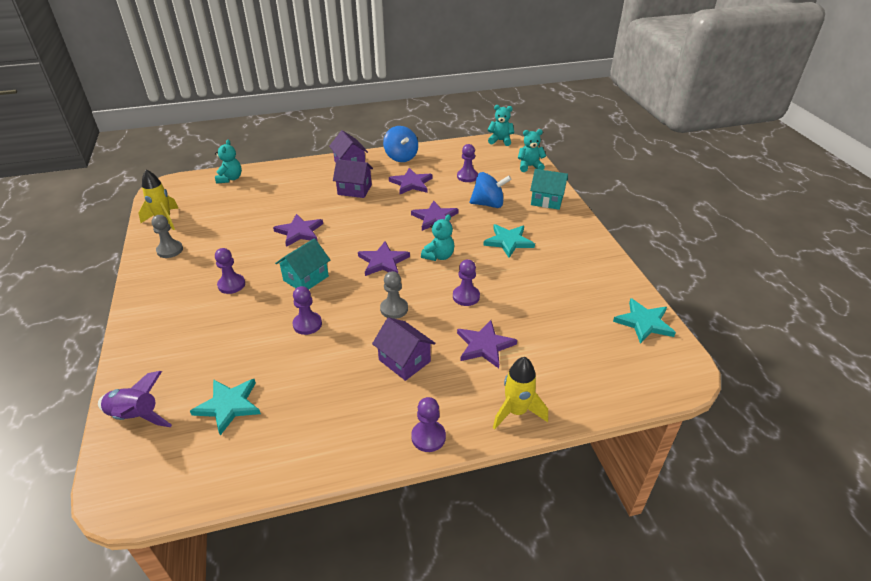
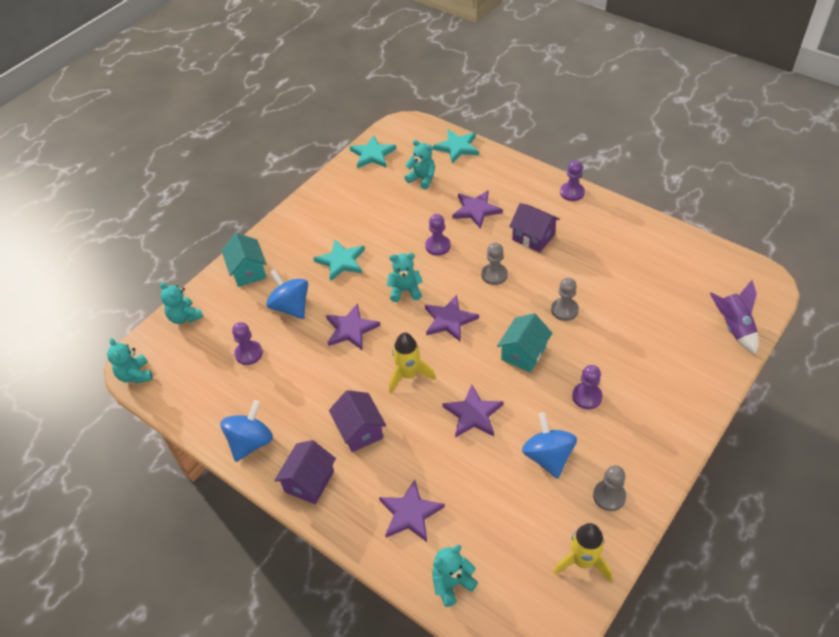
camera: 125 degrees left, 10 degrees up
turquoise star [190,379,261,436] -> turquoise star moved to [433,130,479,163]
turquoise house [275,238,330,289] -> turquoise house turned 60 degrees counterclockwise [497,313,552,372]
purple pawn [293,286,322,335] -> grey pawn [551,278,579,321]
purple house [372,317,436,381] -> purple house turned 60 degrees counterclockwise [509,203,560,252]
purple star [389,168,433,194] -> purple star moved to [379,480,445,542]
yellow rocket [493,357,548,430] -> yellow rocket moved to [389,332,436,393]
none -> turquoise teddy bear [404,140,435,190]
none -> blue spinning top [522,412,577,479]

